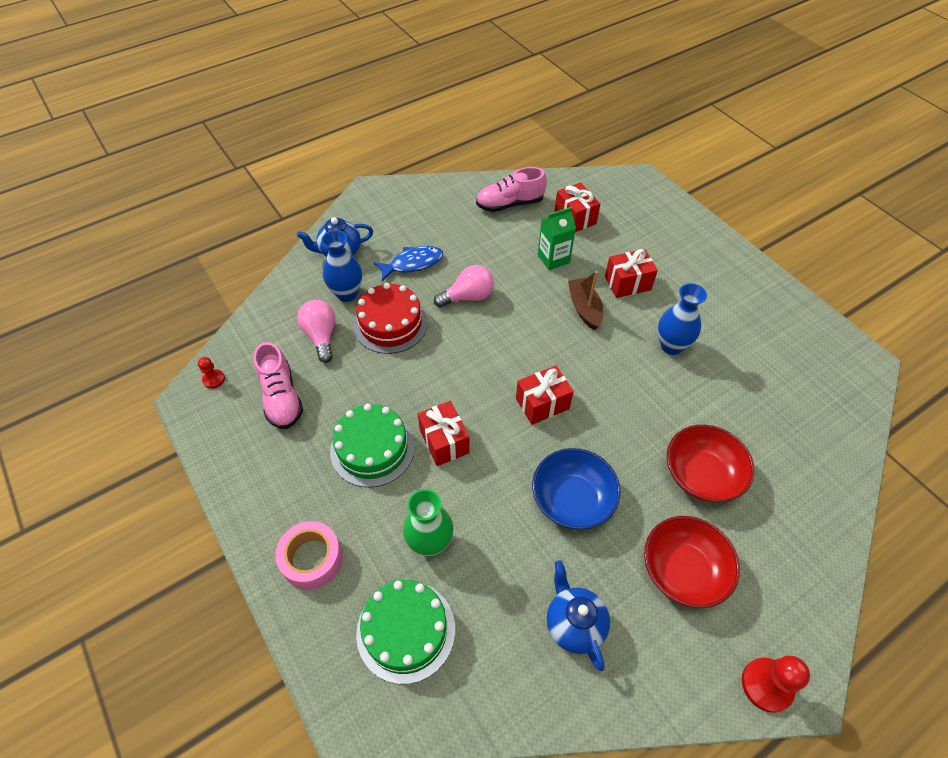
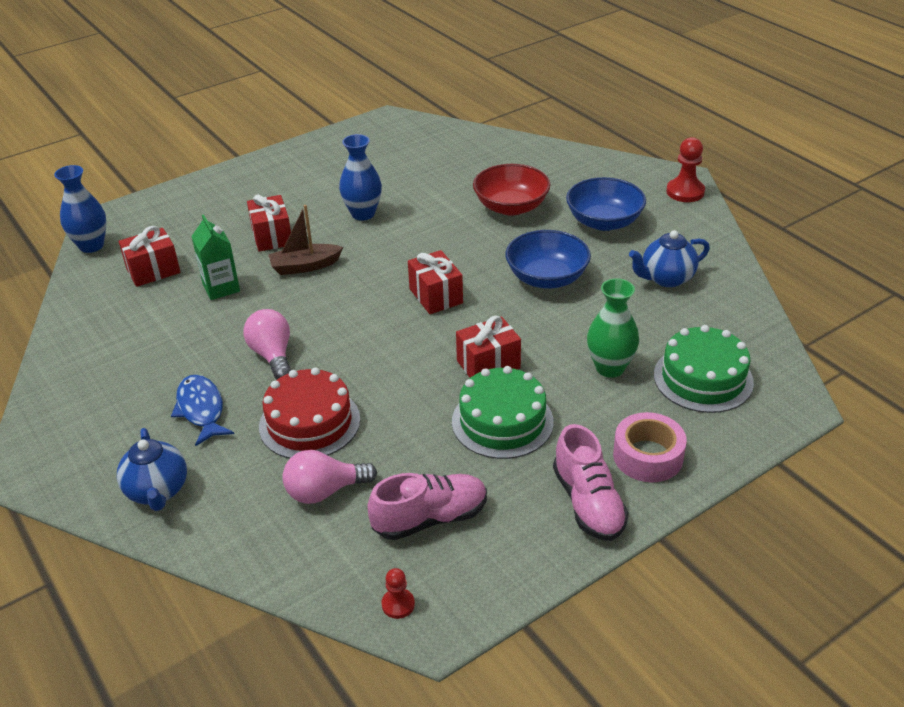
camera: 90 degrees left, 15 degrees down
blue vase [321,230,362,302] -> blue vase moved to [54,165,107,253]
pink shoe [476,167,547,212] -> pink shoe moved to [553,424,629,541]
red bowl [644,516,740,608] -> blue bowl [566,177,646,231]

